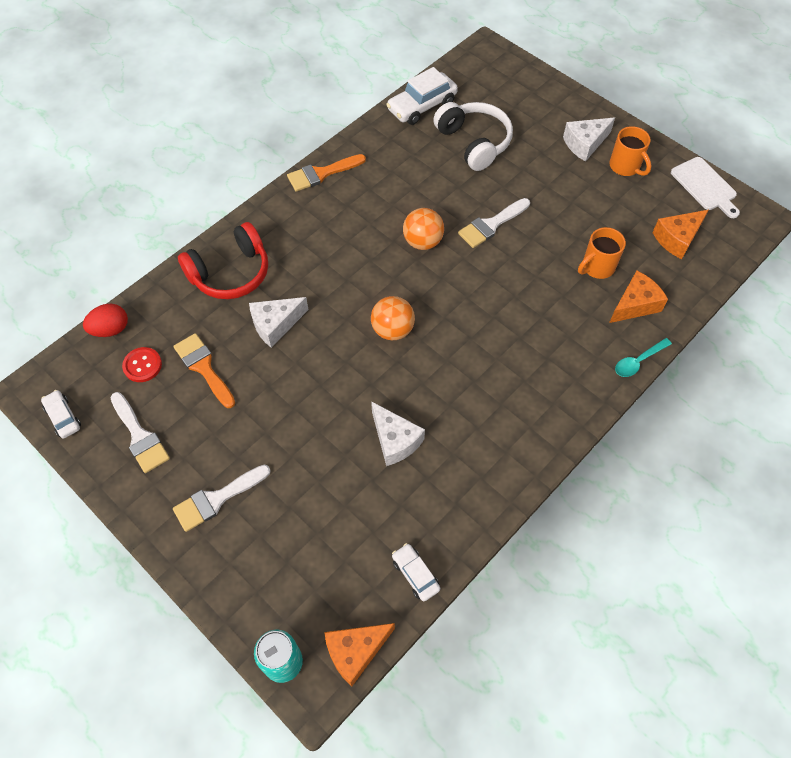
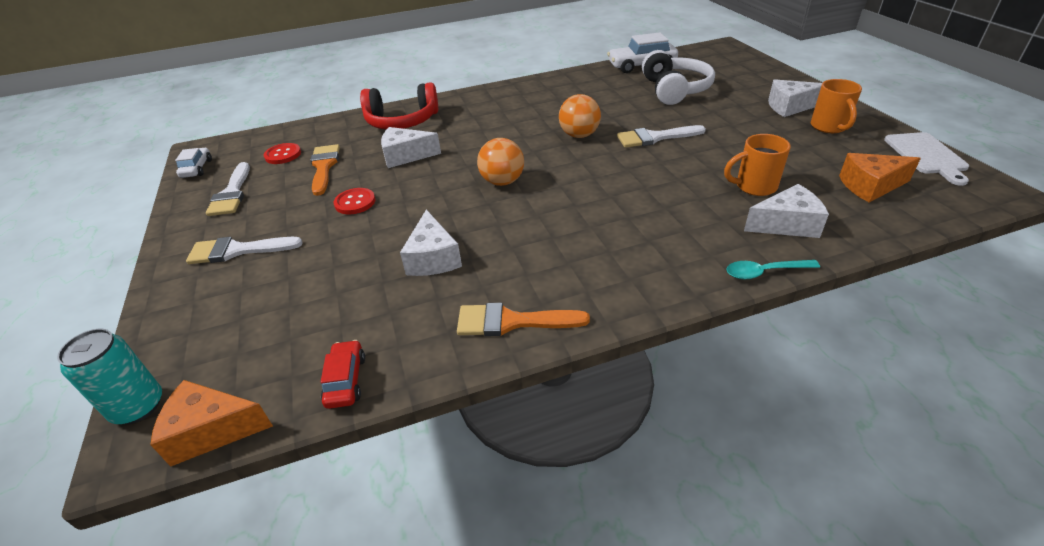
camera: 30 degrees right, 20 degrees down
red egg [83,304,128,337] -> none
orange brush [287,154,366,192] -> orange brush moved to [457,303,590,336]
white car [392,543,440,601] -> red car [321,340,365,409]
orange cheese [609,271,668,323] -> white cheese [744,184,829,238]
none -> red button [333,188,375,214]

